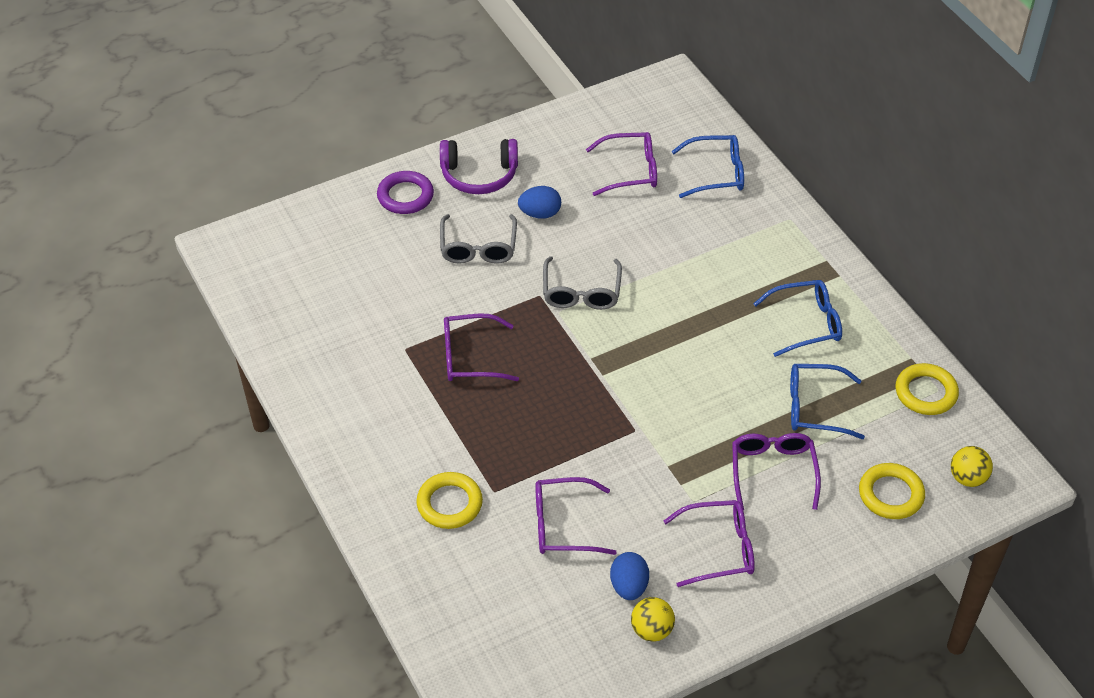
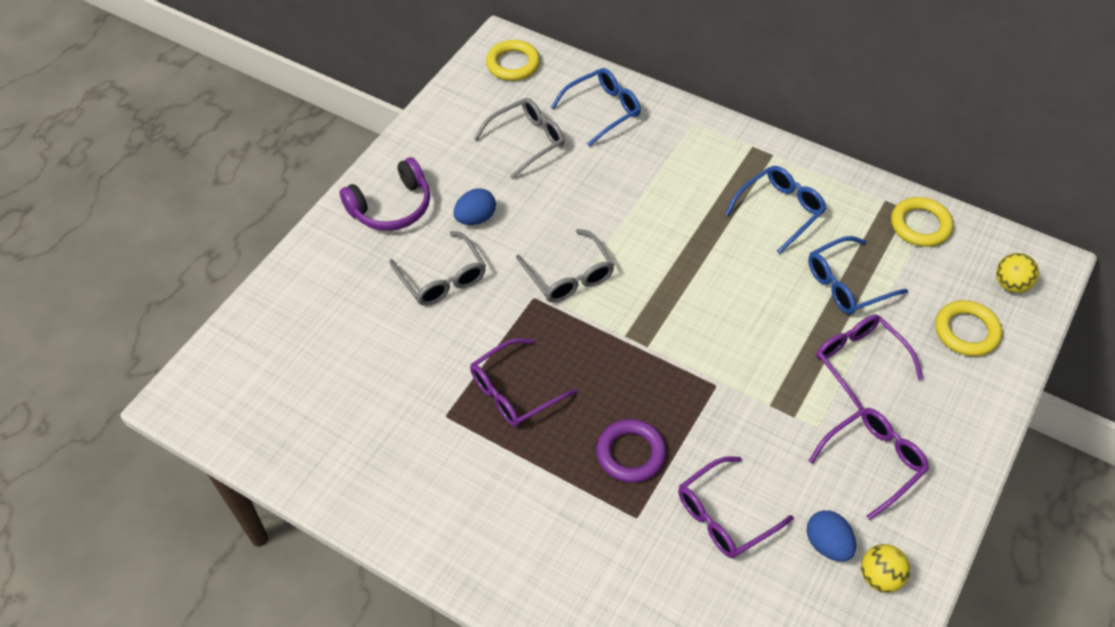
camera: 30 degrees left, 5 degrees up
purple ring [377,171,434,214] -> purple ring moved to [596,419,666,483]
yellow ring [416,472,483,529] -> yellow ring moved to [486,40,540,81]
purple glasses [586,132,657,196] -> grey glasses [474,98,565,179]

